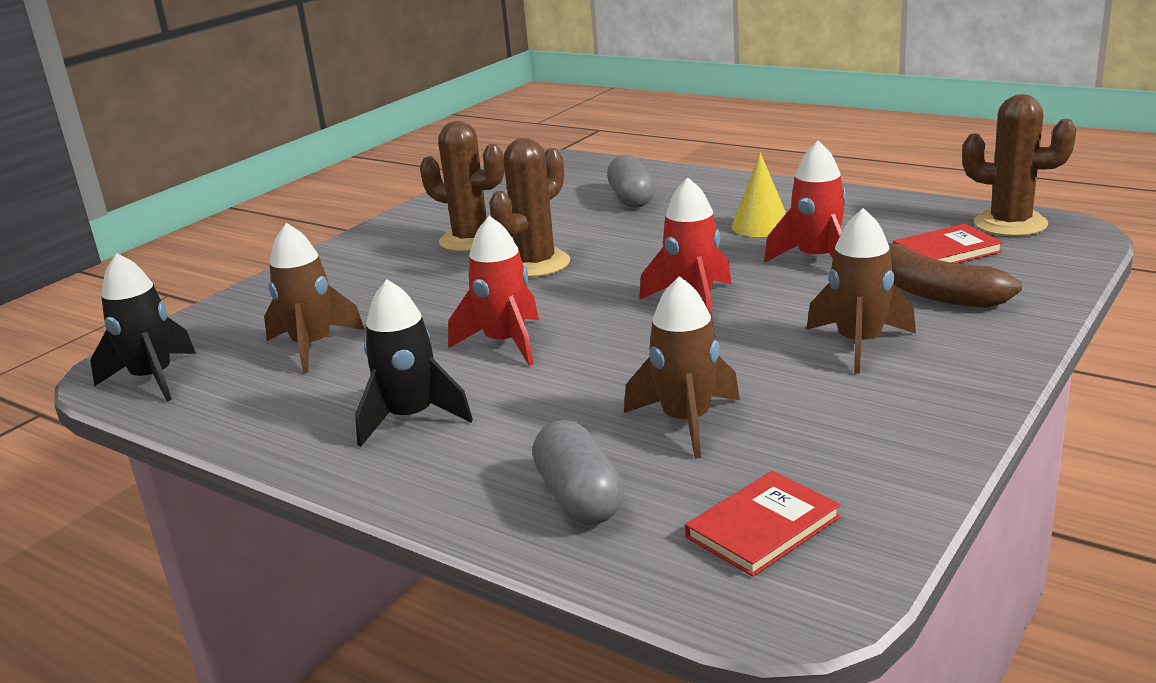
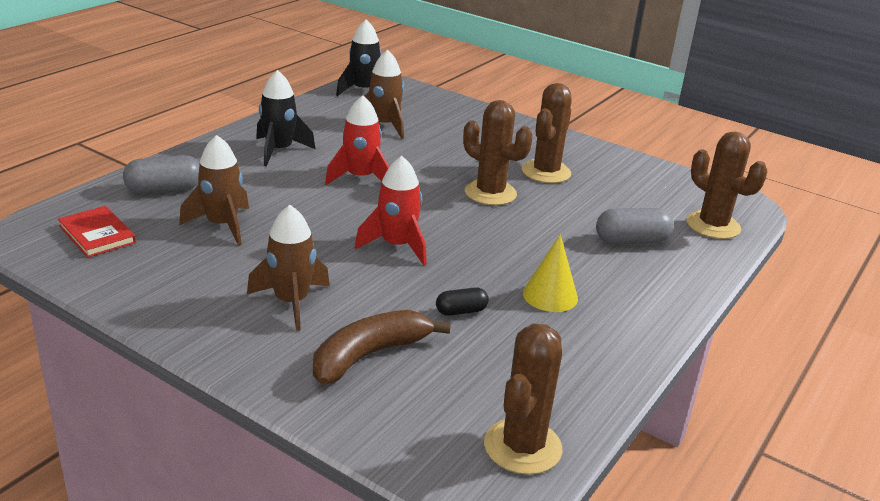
camera: 85 degrees right, 5 degrees up
red rocket [764,141,846,263] -> black capsule [436,288,489,316]
red book [893,223,1003,263] -> none
none -> brown cactus [686,132,767,239]

